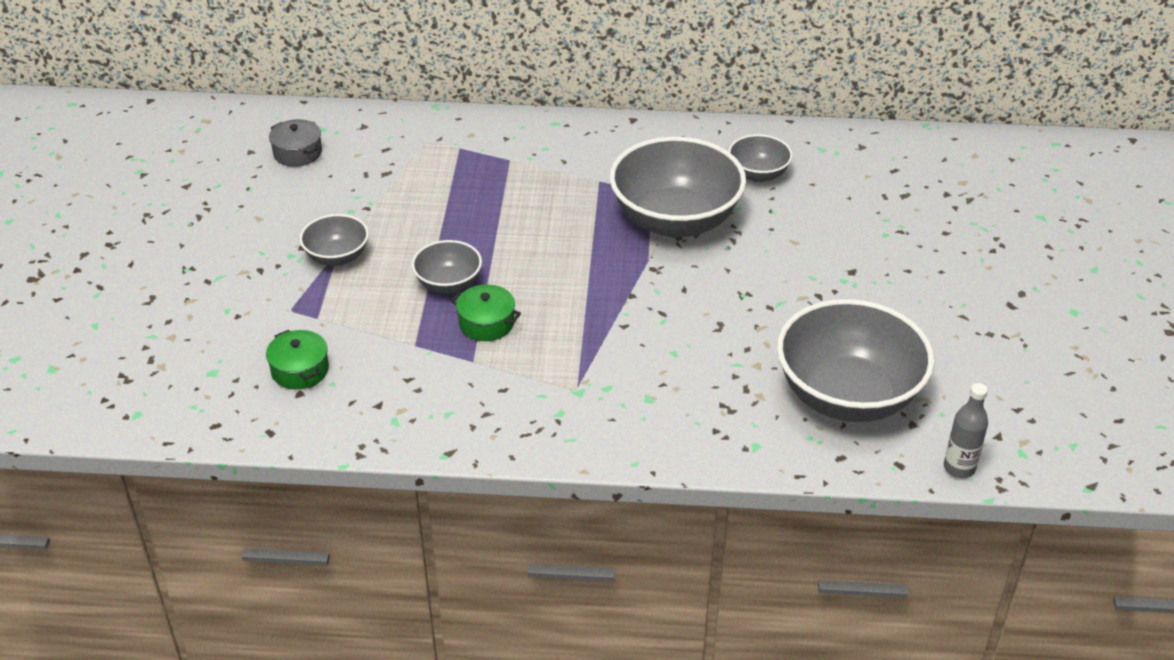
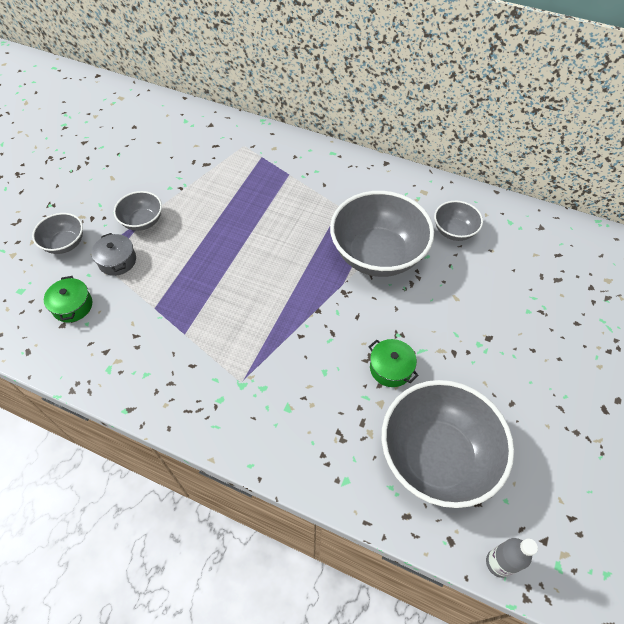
camera: 20 degrees right, 15 degrees up
grey pot [269,119,322,167] -> grey pot moved to [91,233,136,276]
grey bowl [412,240,482,294] -> grey bowl moved to [32,213,83,254]
green pot [451,285,521,341] -> green pot moved to [369,339,419,387]

